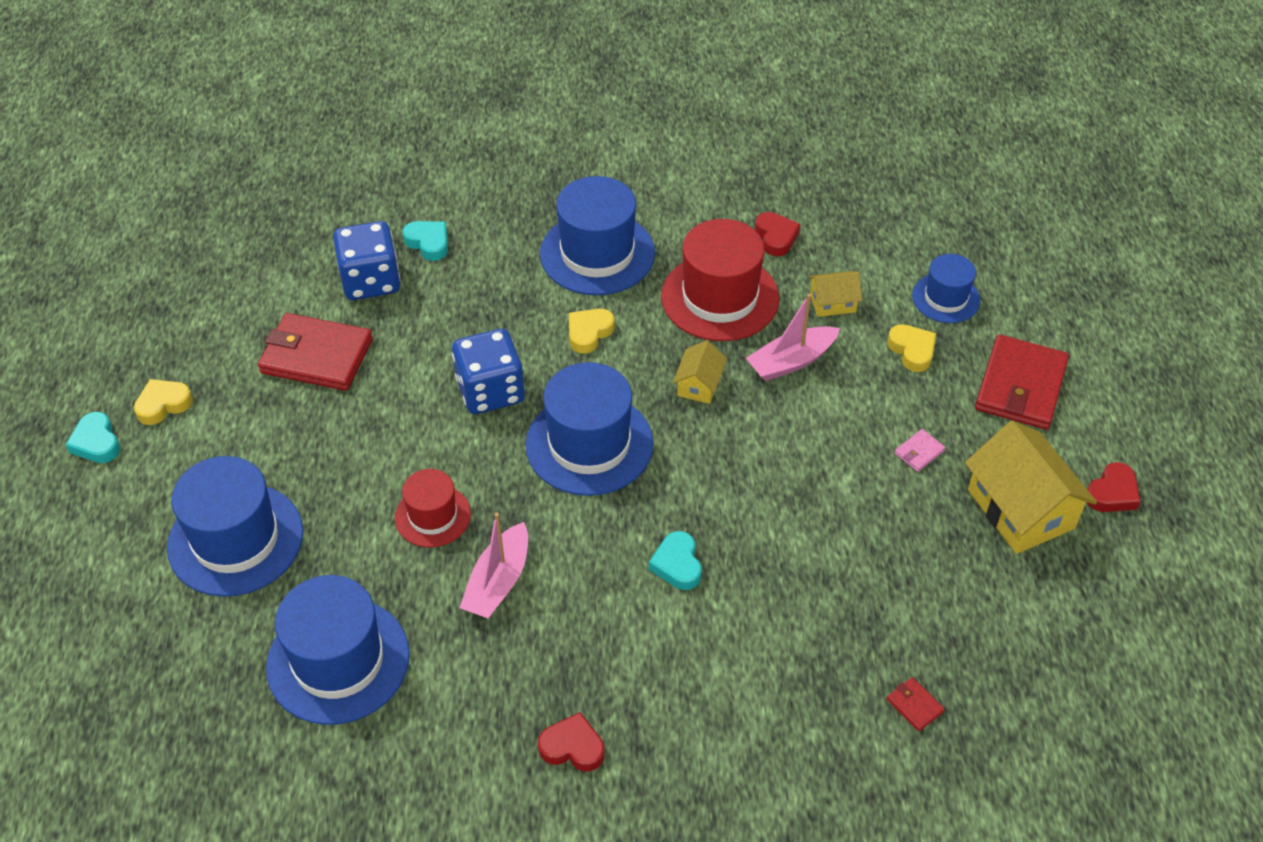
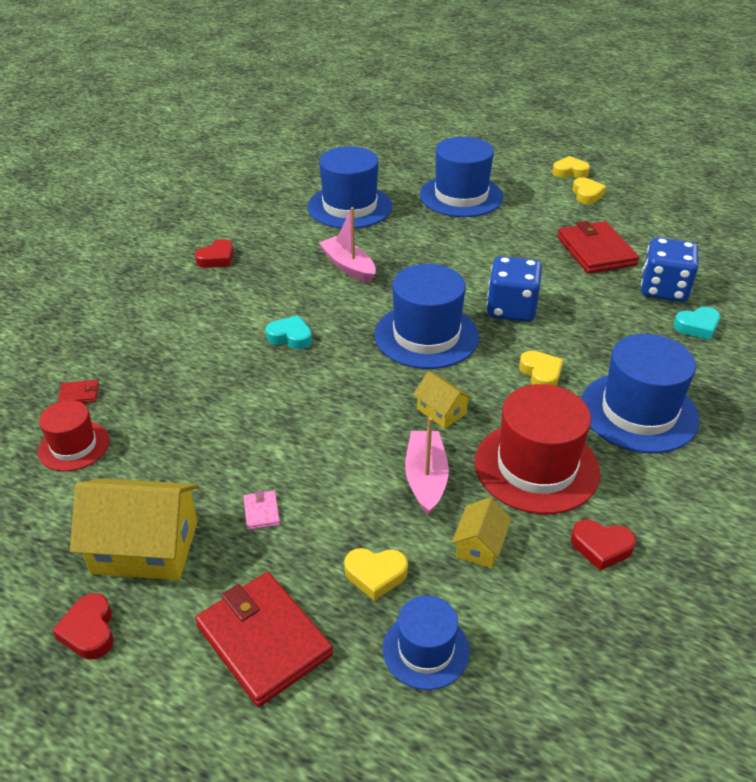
camera: 120 degrees right, 10 degrees down
turquoise heart [66,412,120,463] -> yellow heart [552,156,590,178]
red wallet [258,313,373,391] -> red wallet turned 60 degrees counterclockwise [557,221,639,273]
red hat [395,469,471,547] -> red hat moved to [38,400,109,471]

